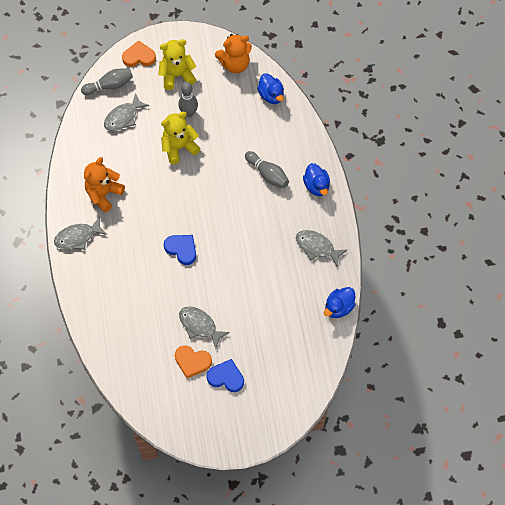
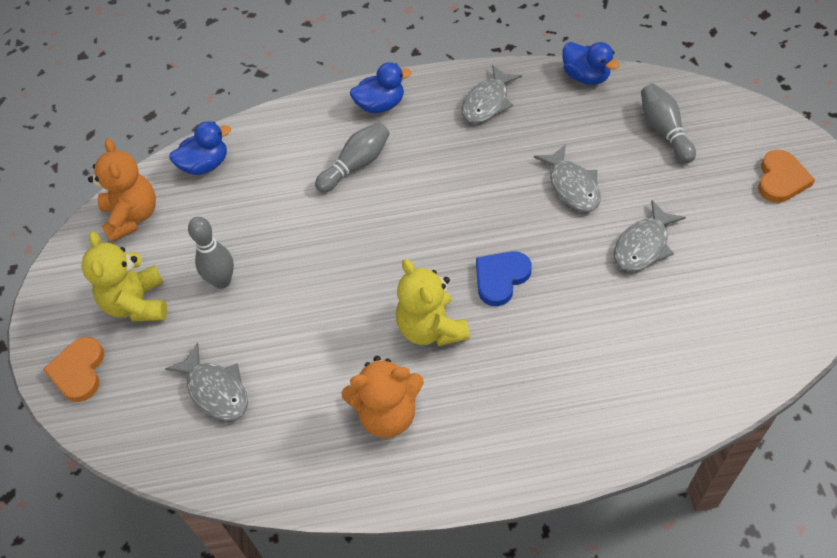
camera: 85 degrees left, 10 degrees down
grey fish [54,216,107,250] -> grey fish moved to [534,144,600,212]
grey bowling pin [81,69,133,95] -> grey bowling pin moved to [641,84,696,163]
orange teddy bear [84,157,125,213] -> orange teddy bear turned 45 degrees counterclockwise [341,356,424,438]
yellow teddy bear [161,112,200,164] -> yellow teddy bear moved to [396,259,470,346]
orange heart [175,346,212,378] -> orange heart moved to [758,150,815,203]
blue heart [206,359,244,392] -> none

